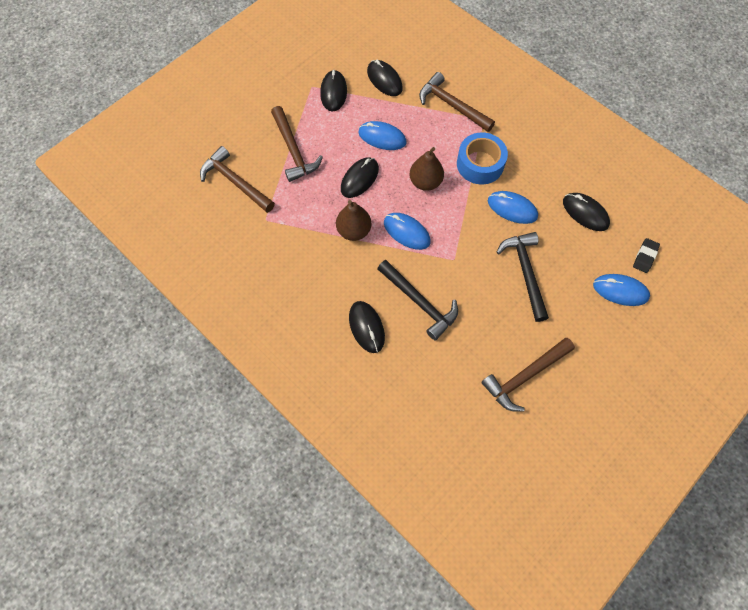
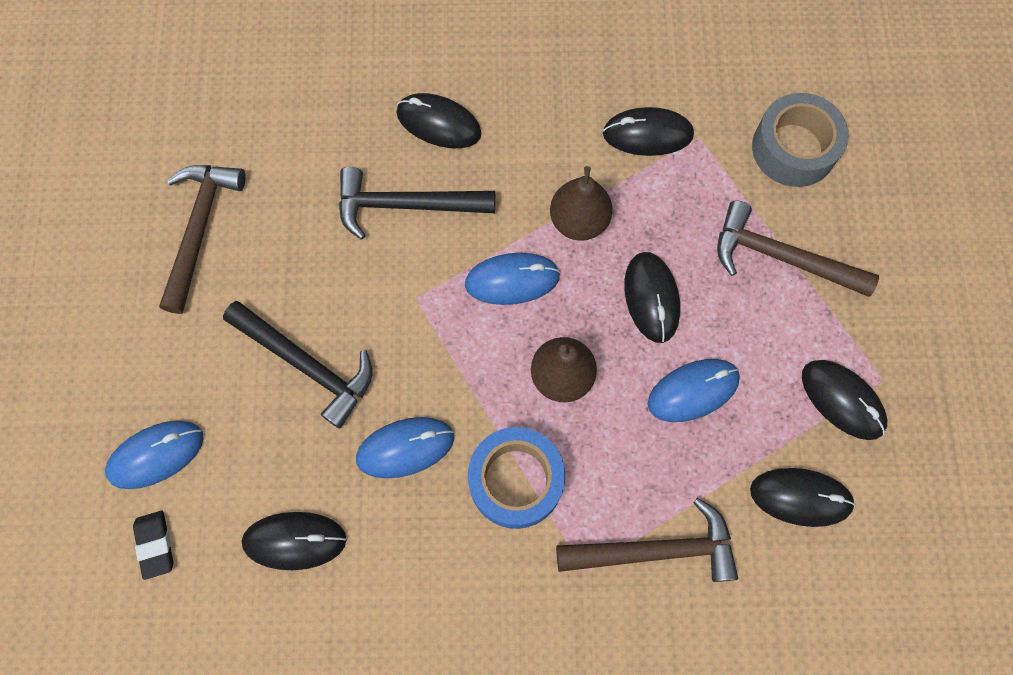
camera: 135 degrees right, 5 degrees up
brown hammer [200,146,275,213] -> grey tape [752,93,849,187]
none -> black mouse [603,107,694,156]

